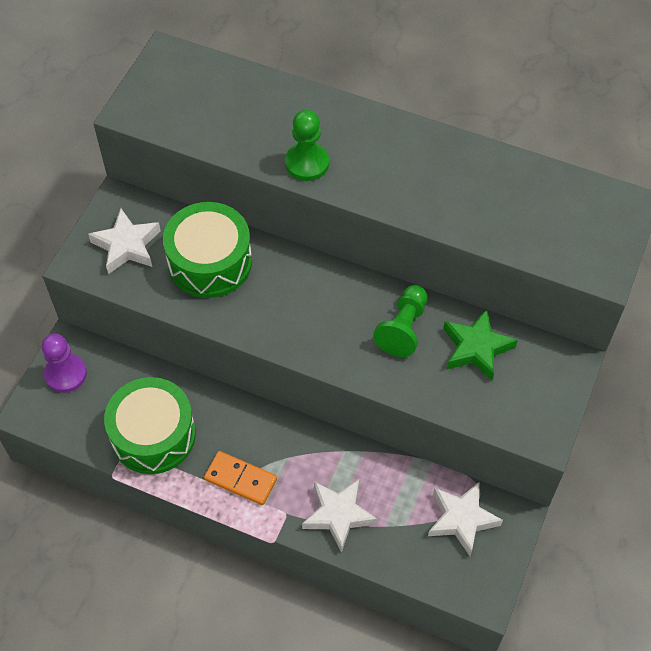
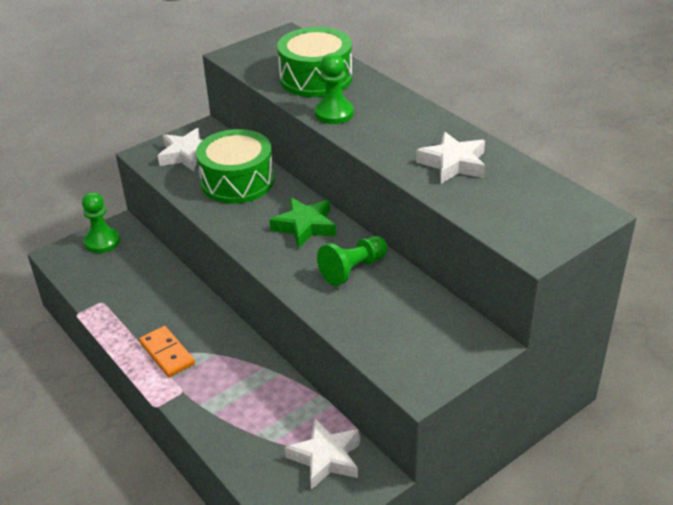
camera: 30 degrees right, 20 degrees down
purple pawn [42,334,87,393] -> green pawn [82,192,120,253]
green drum [104,377,196,474] -> green drum moved to [277,27,352,97]
white star [302,479,377,553] -> white star moved to [416,132,485,184]
green star [443,309,518,381] -> green star moved to [270,197,336,249]

